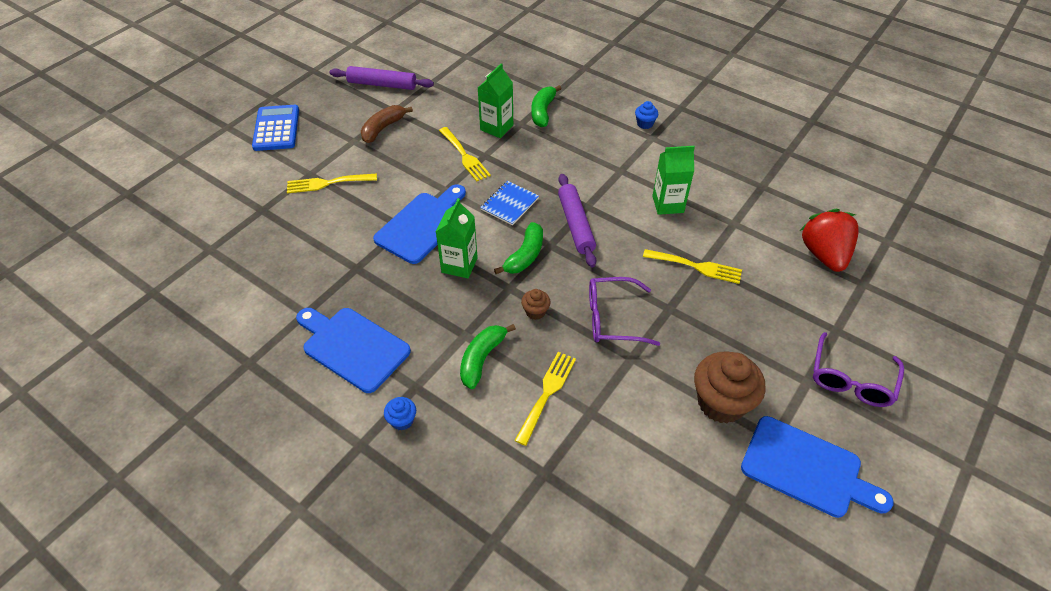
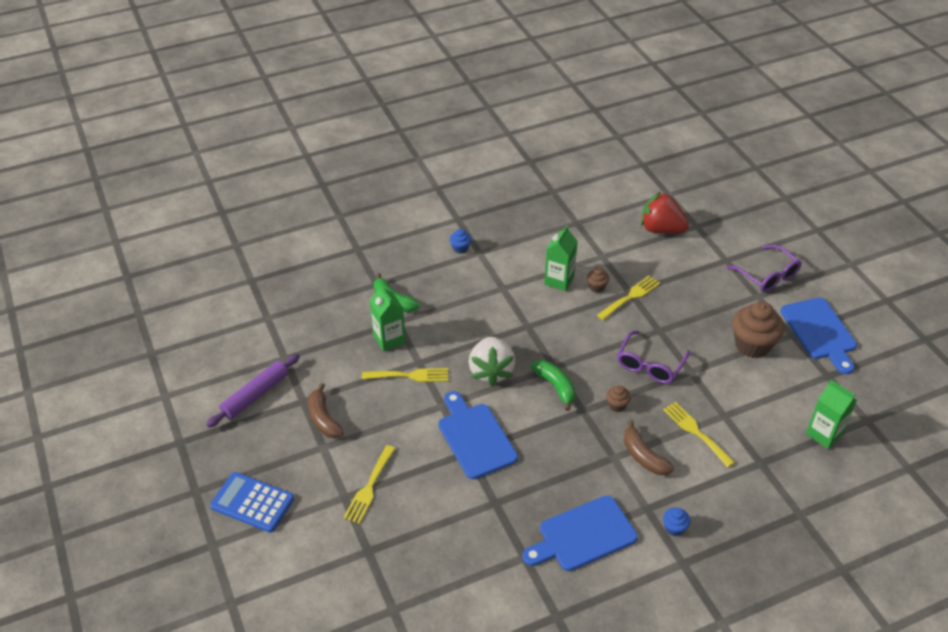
camera: 60 degrees left, 5 degrees down
green carton [436,198,478,278] -> green carton moved to [806,380,857,449]
green banana [460,324,516,389] -> brown banana [624,420,674,475]
blue notebook [480,181,539,226] -> white strawberry [469,337,516,387]
purple rolling pin [558,174,596,268] -> none
blue cutting board [741,416,893,518] -> blue cutting board turned 105 degrees clockwise [780,298,857,374]
none -> brown cupcake [587,267,609,293]

